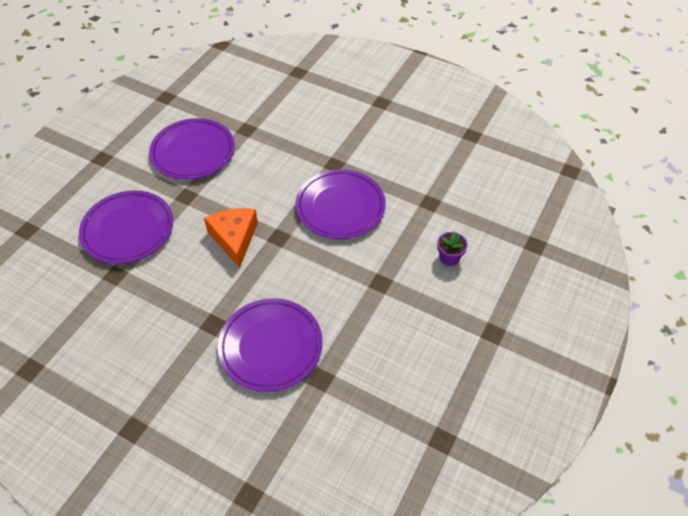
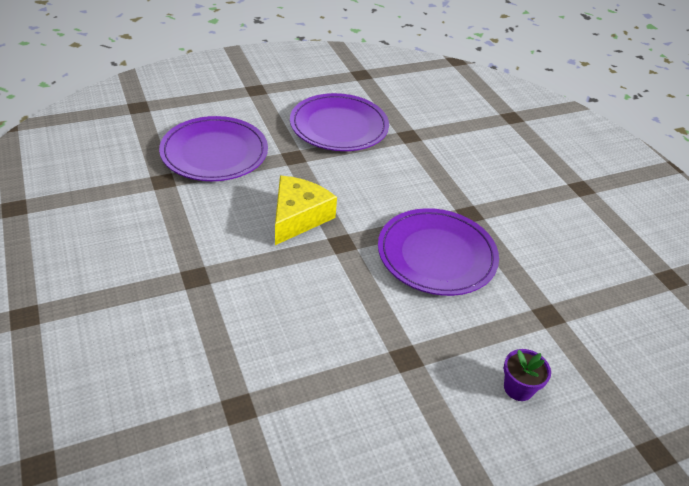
camera: 35 degrees right, 10 degrees down
orange cheese [204,208,258,268] -> yellow cheese [275,176,337,245]
purple plate [218,298,323,392] -> none

